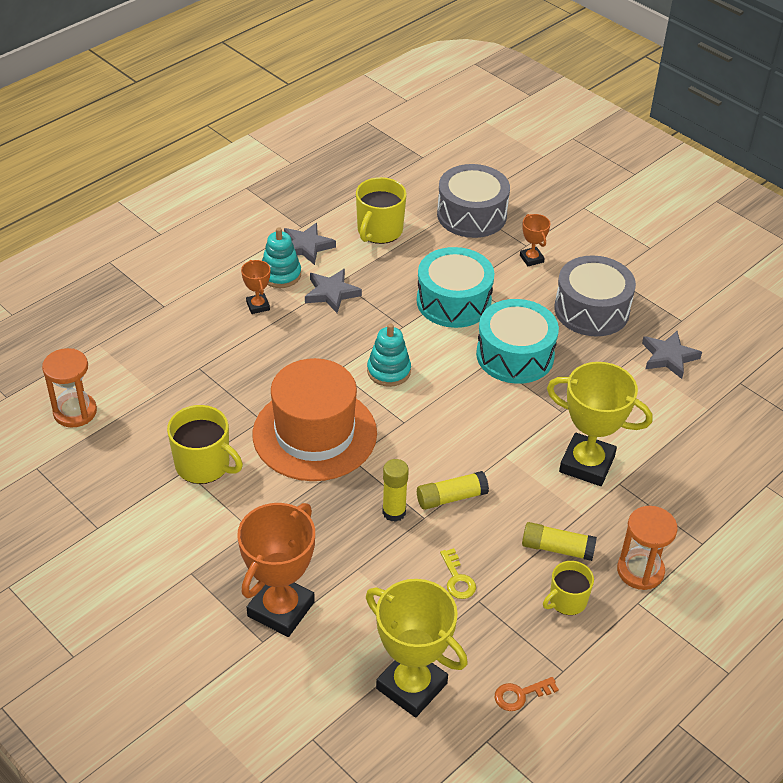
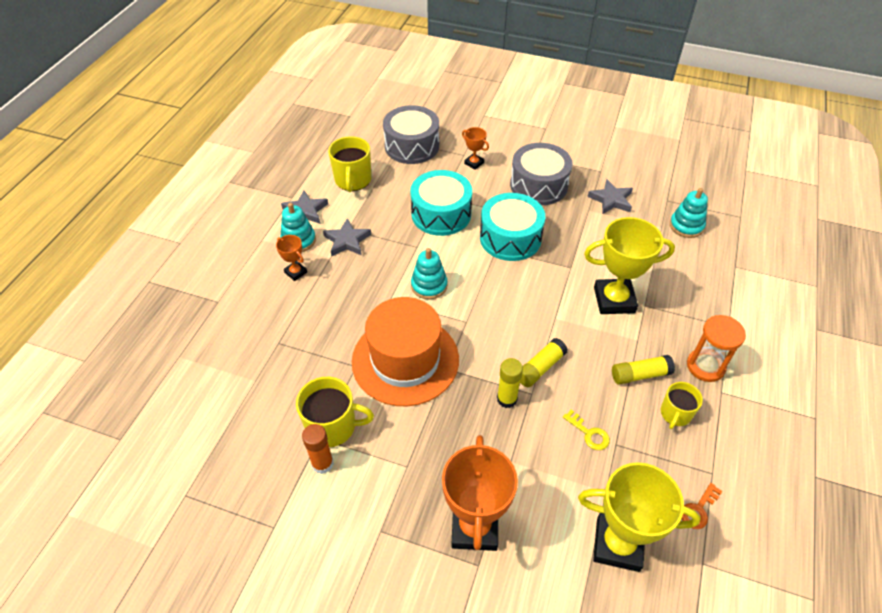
camera: 25 degrees left, 5 degrees up
orange hourglass [42,348,97,428] -> none
none -> orange glue stick [302,424,334,474]
none -> turquoise stacking toy [670,188,708,238]

